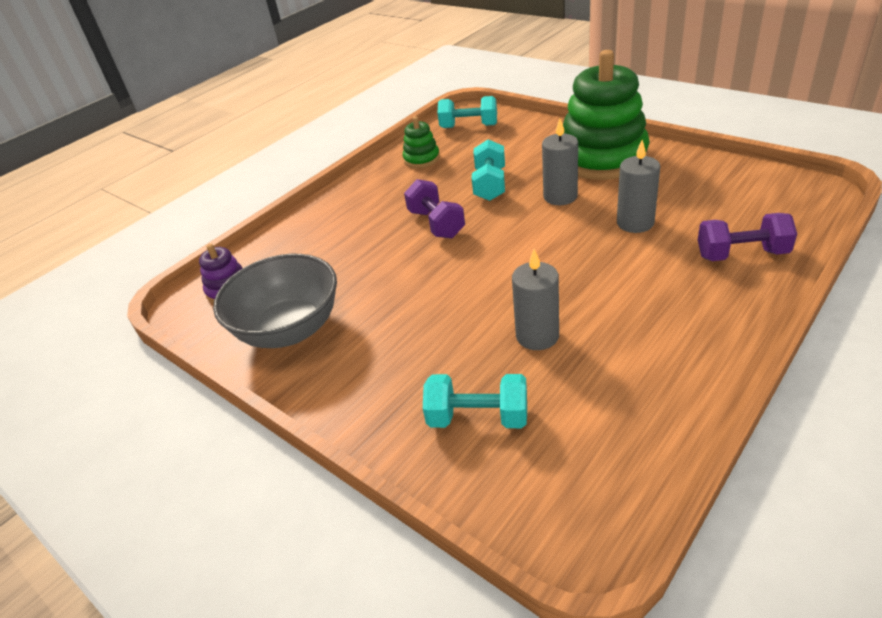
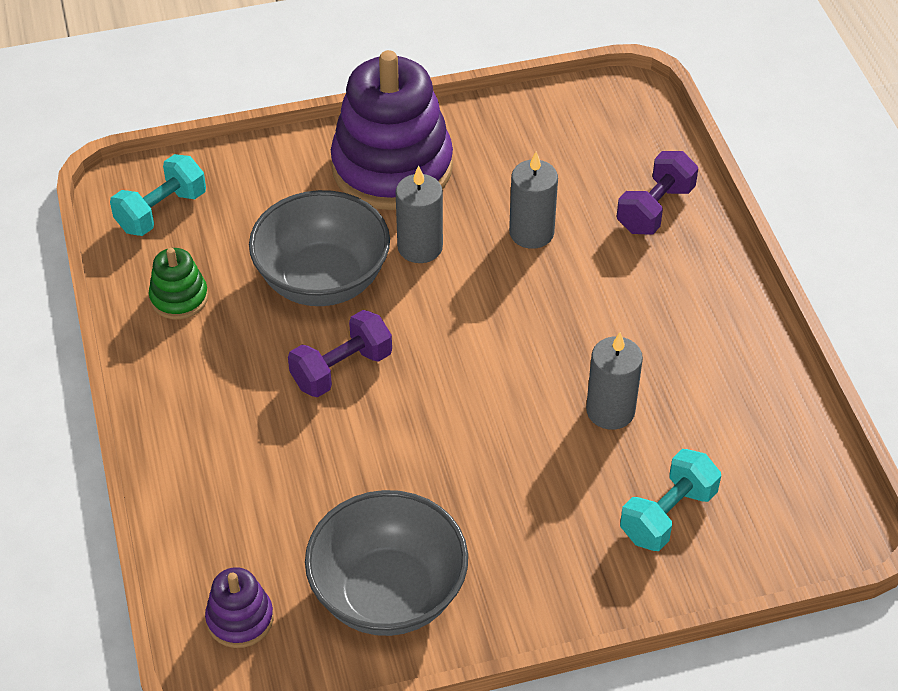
camera: 60 degrees left, 10 degrees up
purple dumbbell [404,179,465,238] -> purple dumbbell turned 45 degrees counterclockwise [288,310,392,397]
turquoise dumbbell [472,139,505,201] -> grey bowl [249,190,390,306]
green stacking toy [563,50,650,180] -> purple stacking toy [331,50,453,210]

